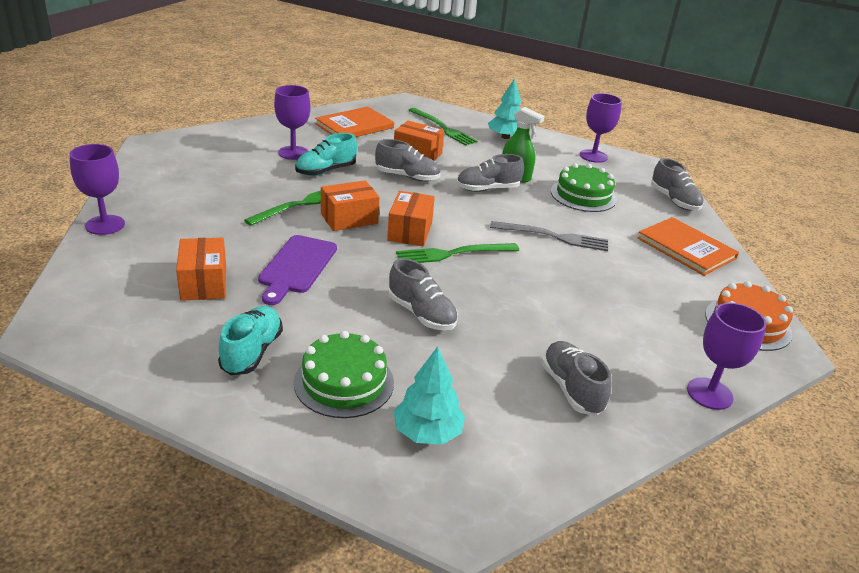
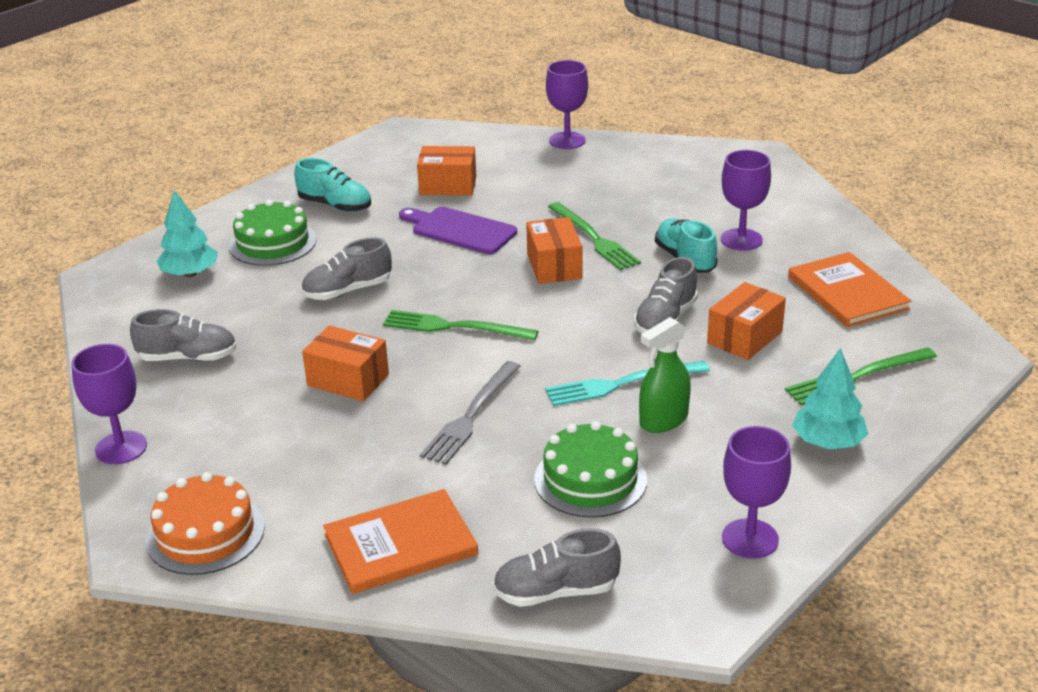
camera: 110 degrees right, 0 degrees up
orange box [387,191,435,246] -> orange box moved to [302,325,389,401]
green fork [396,243,519,263] -> green fork turned 75 degrees counterclockwise [383,310,539,341]
grey shoe [457,154,524,192] -> turquoise fork [545,361,710,406]

